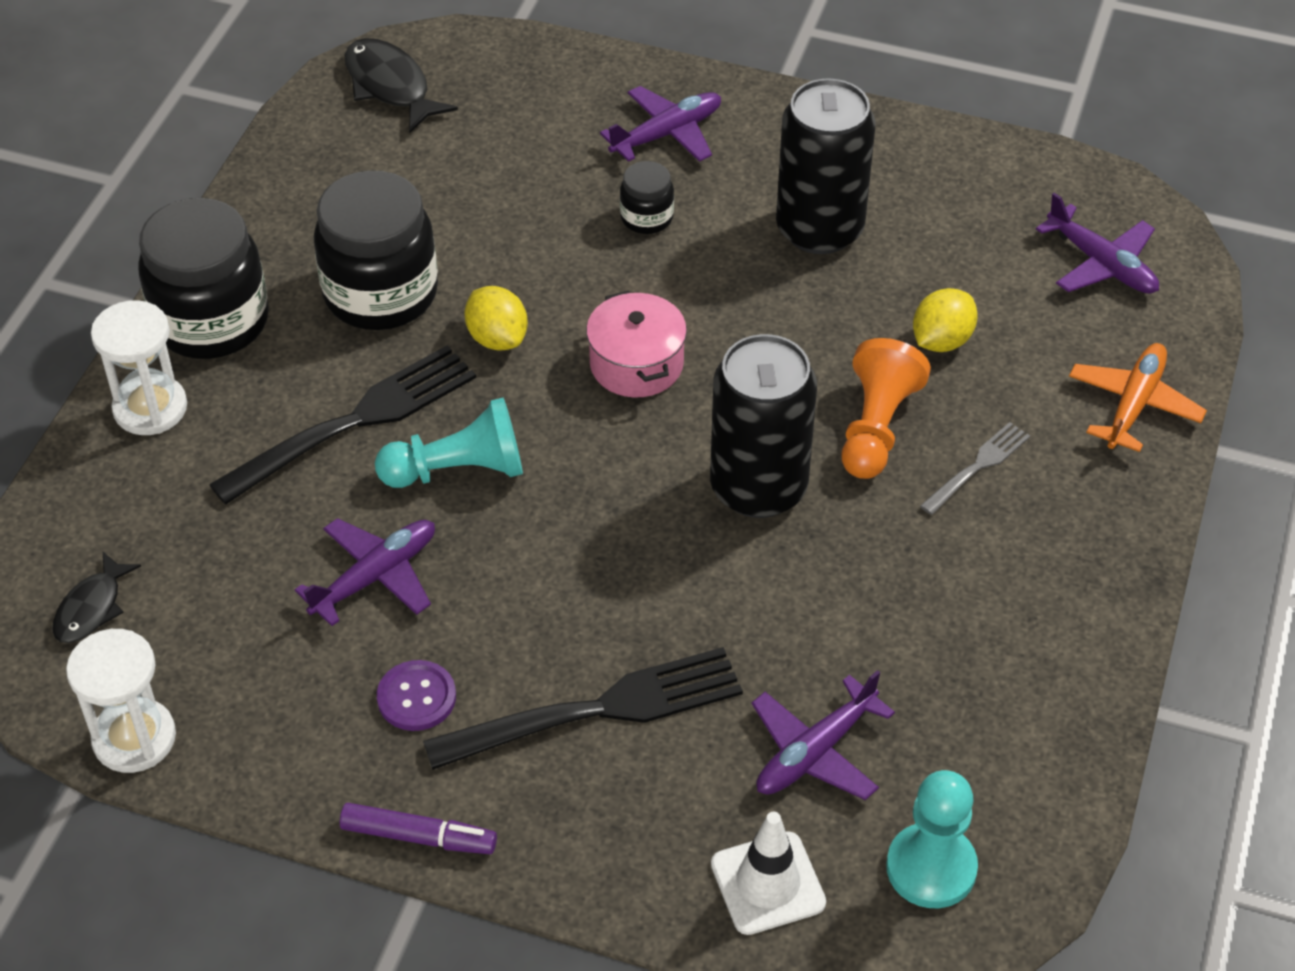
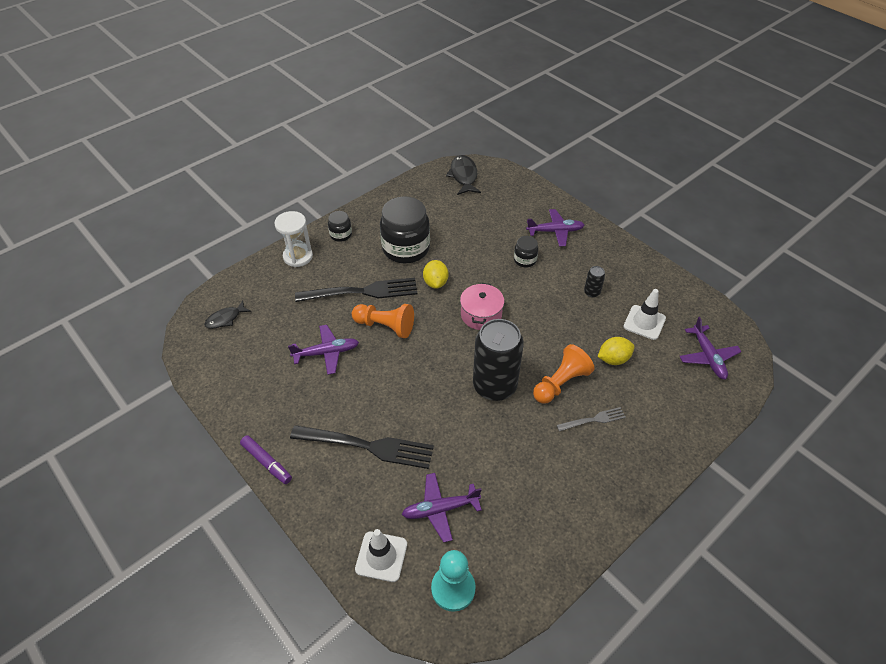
camera: 30 degrees right, 0 degrees up
white hourglass [66,629,176,773] -> none
black jar [138,198,269,359] -> black jar [328,211,352,242], size x0.48
turquoise pawn [375,398,523,488] -> orange pawn [352,304,414,338]
purple button [377,660,456,731] -> none
black can [776,78,876,254] -> black can [584,266,605,297], size x0.42
orange plane [1069,343,1207,452] -> none
none -> white traffic cone [624,289,666,340]

